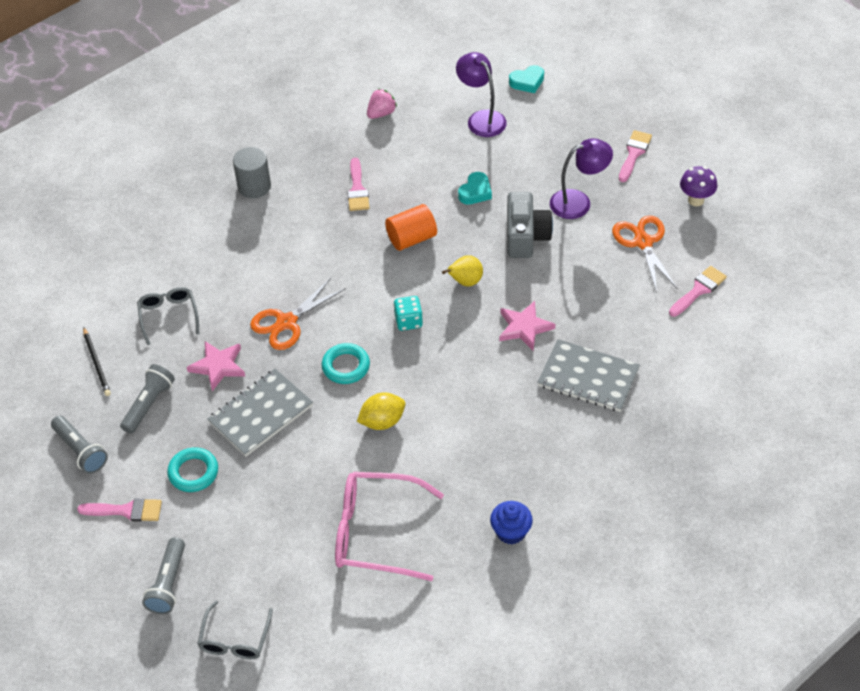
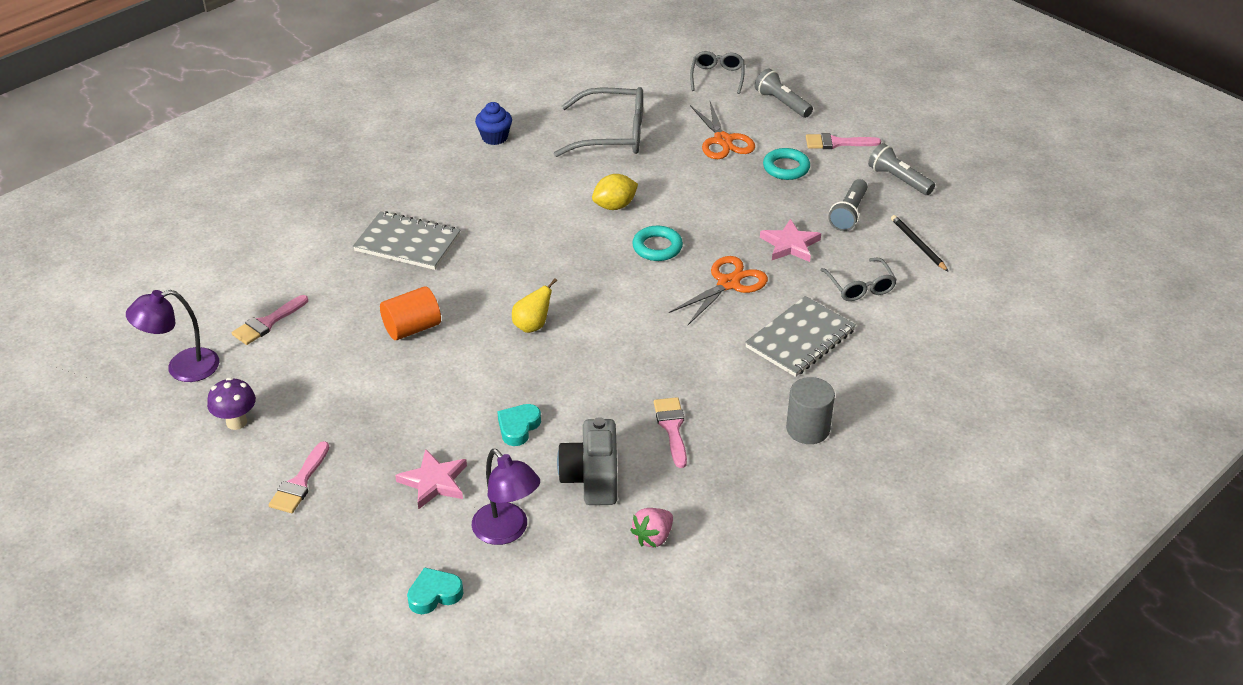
camera: 175 degrees right, 10 degrees down
grey flashlight [142,537,185,614] -> grey flashlight turned 45 degrees counterclockwise [755,69,813,118]
grey notebook [207,369,313,457] -> grey notebook moved to [745,296,856,377]
pink glasses [335,472,444,581] -> grey glasses [554,87,643,157]
orange cylinder [385,204,437,251] -> orange cylinder moved to [380,286,441,340]
turquoise dice [394,296,423,331] -> none
pink star [499,301,555,351] -> pink star moved to [395,449,467,509]
grey camera [507,192,553,258] -> grey camera moved to [557,417,618,505]
purple lamp [550,138,613,219] -> purple lamp moved to [126,290,219,382]
orange scissors [612,215,678,293] -> orange scissors moved to [690,101,755,159]

